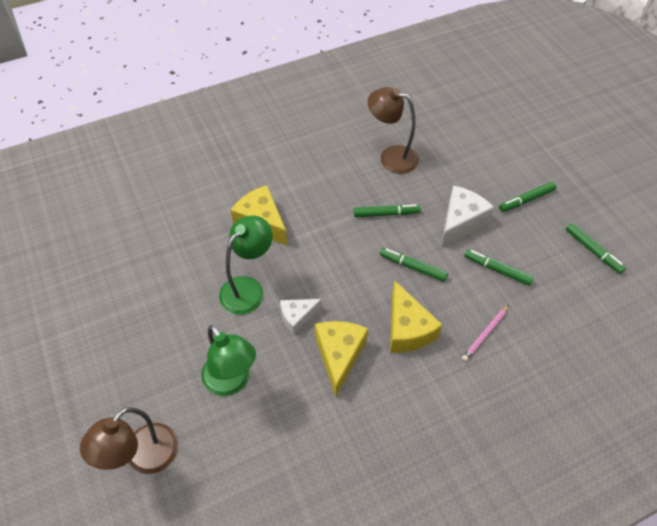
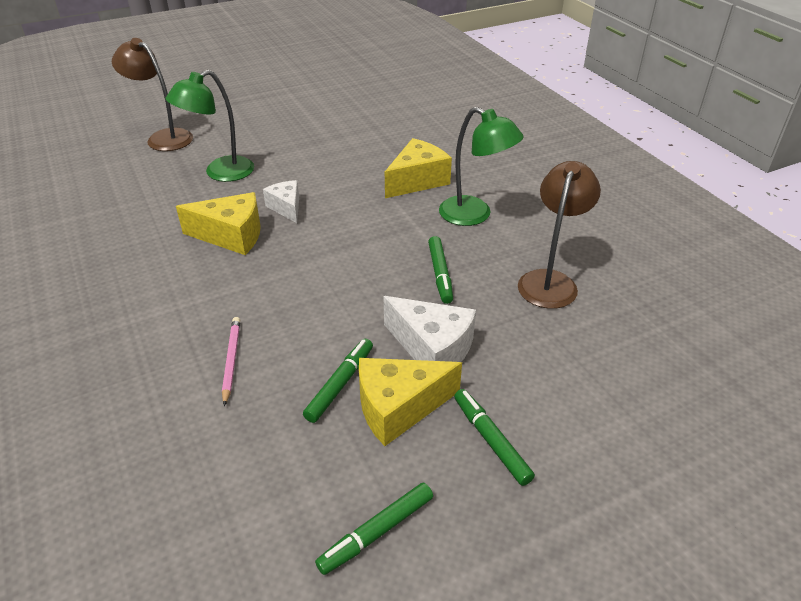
camera: 90 degrees right, 15 degrees down
green lamp [219,216,273,315] -> green lamp moved to [439,107,523,226]
green marker [380,248,448,282] -> none
yellow cheese [390,281,442,353] -> yellow cheese moved to [359,358,462,446]
pink pencil [462,305,509,362] -> pink pencil turned 45 degrees clockwise [222,317,240,406]

